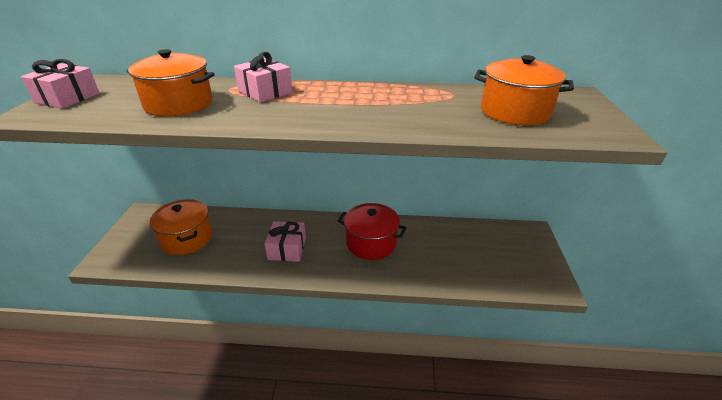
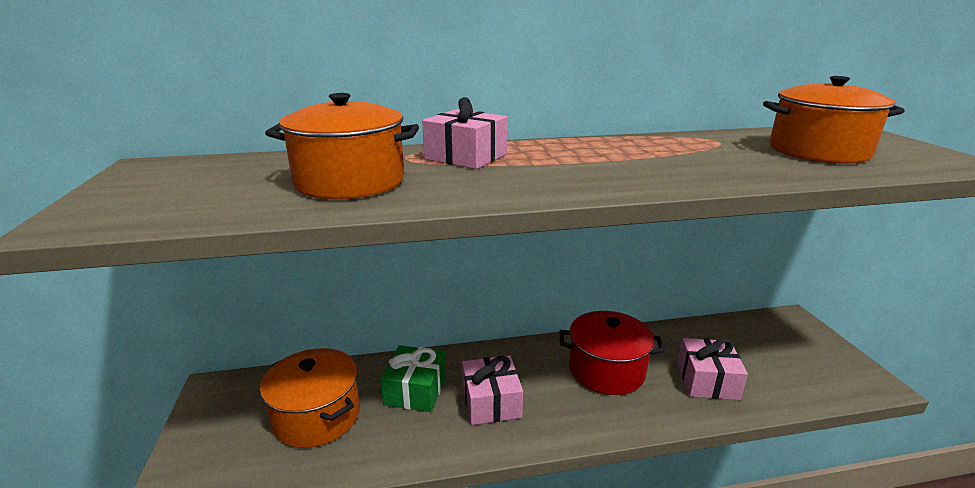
camera: 15 degrees left, 10 degrees down
pink gift [21,59,100,109] -> pink gift moved to [677,338,748,400]
none -> green gift [380,345,446,412]

